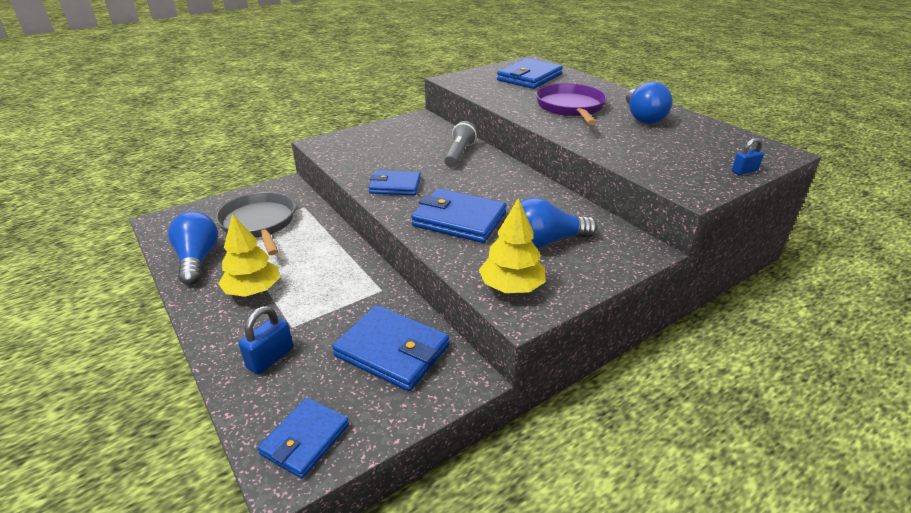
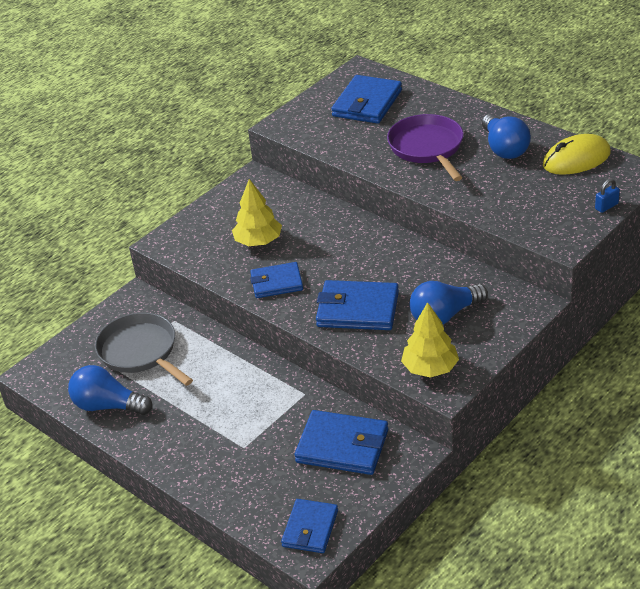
camera: 10 degrees left, 5 degrees up
blue light bulb [168,211,218,285] -> blue light bulb turned 45 degrees counterclockwise [68,365,152,415]
yellow tree [218,214,280,297] -> yellow tree moved to [232,179,282,246]
blue padlock [239,306,293,375] -> none
grey flashlight [444,121,477,167] -> none
none -> yellow mouse [543,134,611,175]

